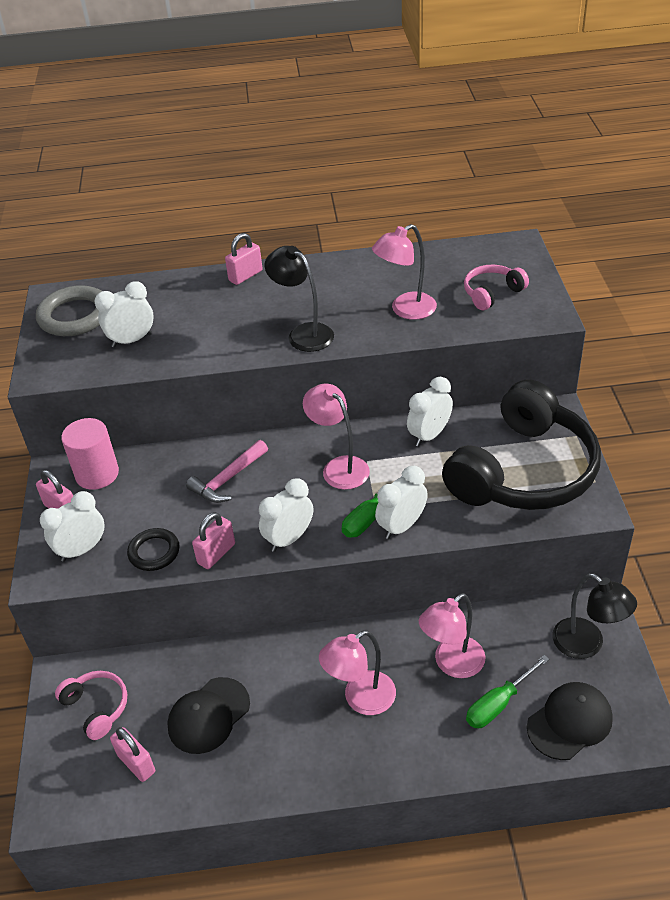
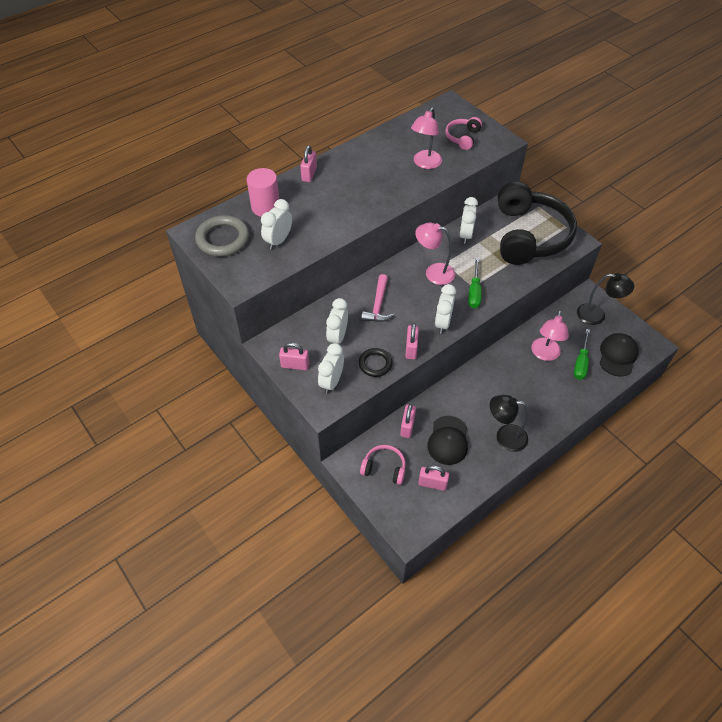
camera: 35 degrees left, 10 degrees up
pink cylinder [61,418,119,490] -> pink cylinder moved to [247,168,279,217]
black lamp [265,246,334,352] -> black lamp moved to [490,395,529,452]
pink lamp [319,630,396,715] -> none
white clock [375,466,428,539] -> white clock moved to [326,298,348,344]
none -> pink padlock [400,404,416,438]

